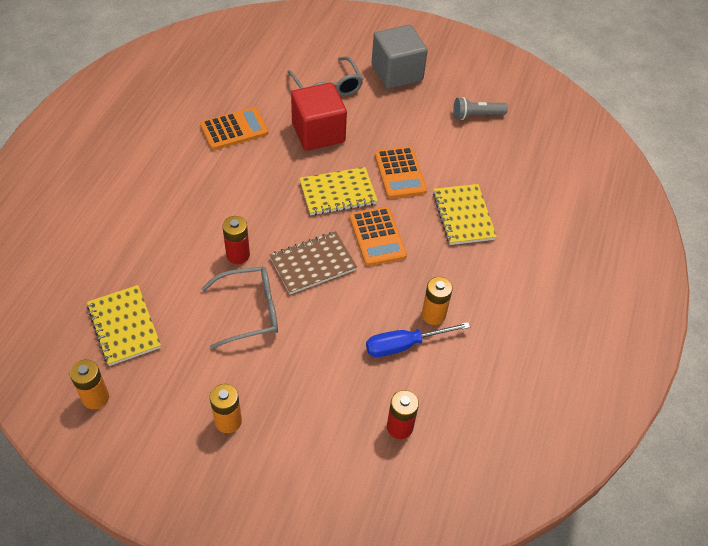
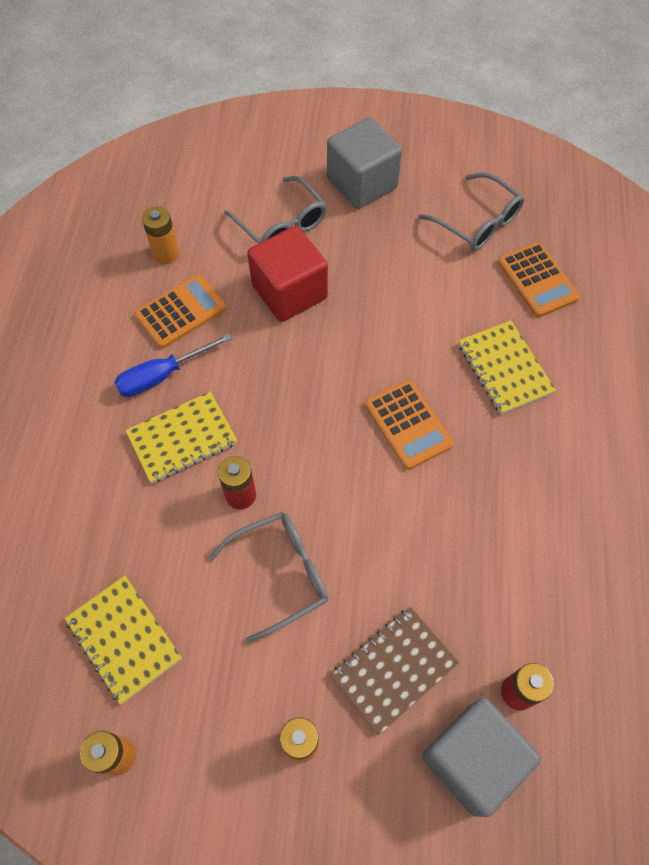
camera: 10 degrees left, 10 degrees up
brown notebook [270,231,357,294] -> brown notebook moved to [330,607,459,735]
yellow notebook [299,167,378,215] -> yellow notebook moved to [125,391,237,484]
blue screwdriver [366,322,470,357] -> blue screwdriver moved to [114,333,232,397]
orange calculator [375,146,427,199] -> orange calculator moved to [498,242,580,317]
orange battery [422,277,453,325] -> orange battery moved to [142,206,180,264]
grey flashlight [453,97,508,120] -> grey glasses [419,172,525,251]
none -> grey cube [422,697,541,817]

